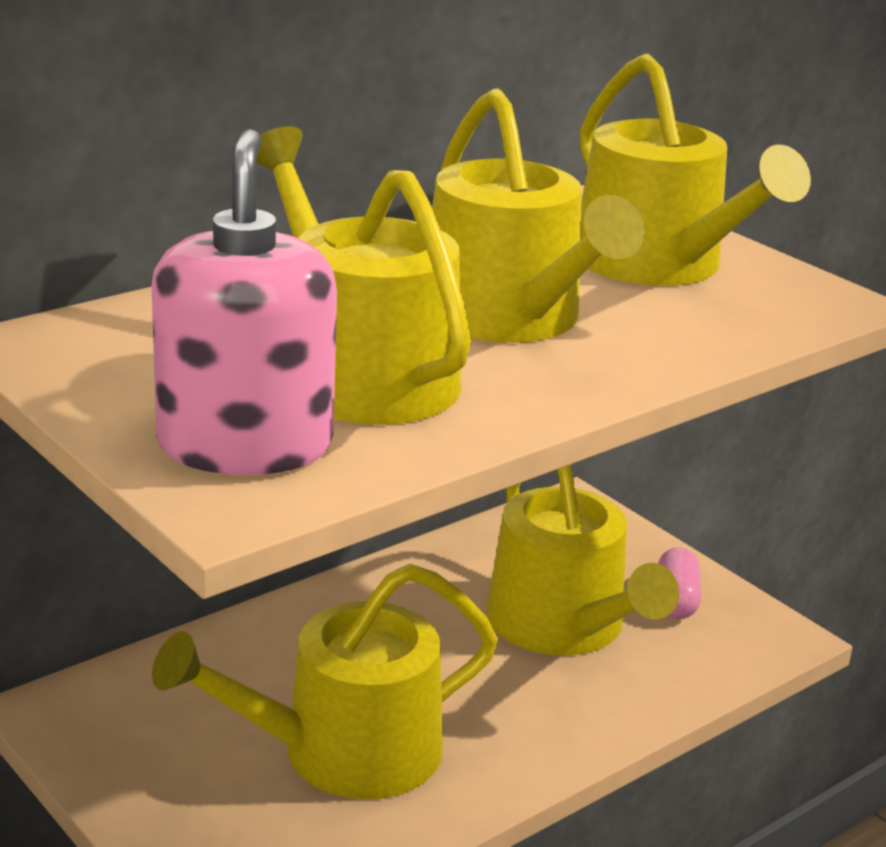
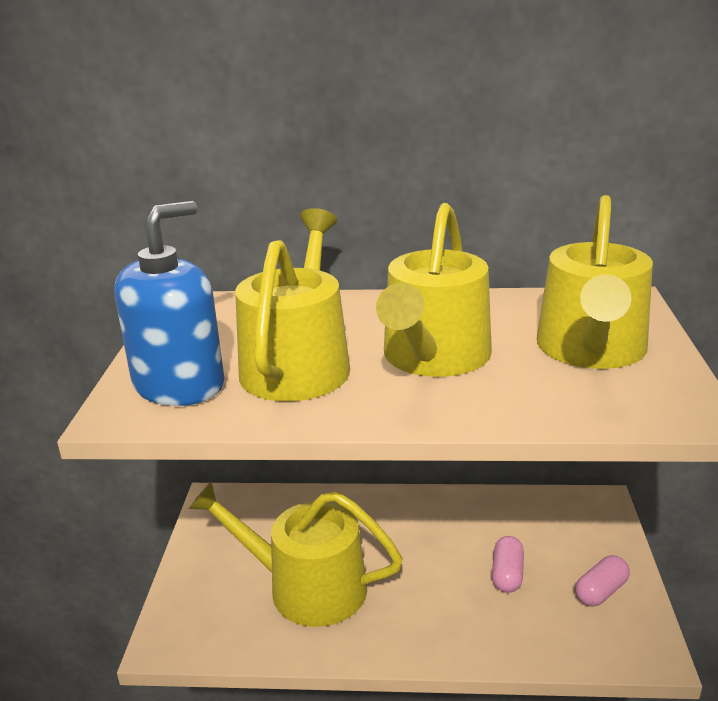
camera: 45 degrees right, 0 degrees up
pink soap dispenser [152,129,337,475] -> blue soap dispenser [114,201,224,406]
yellow watering can [487,464,679,655] -> pink capsule [492,536,524,593]

